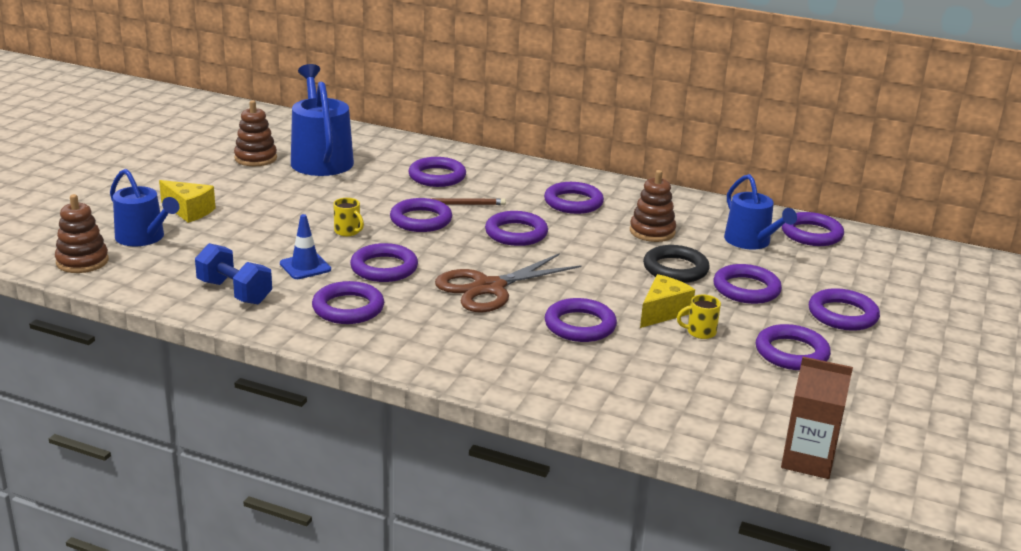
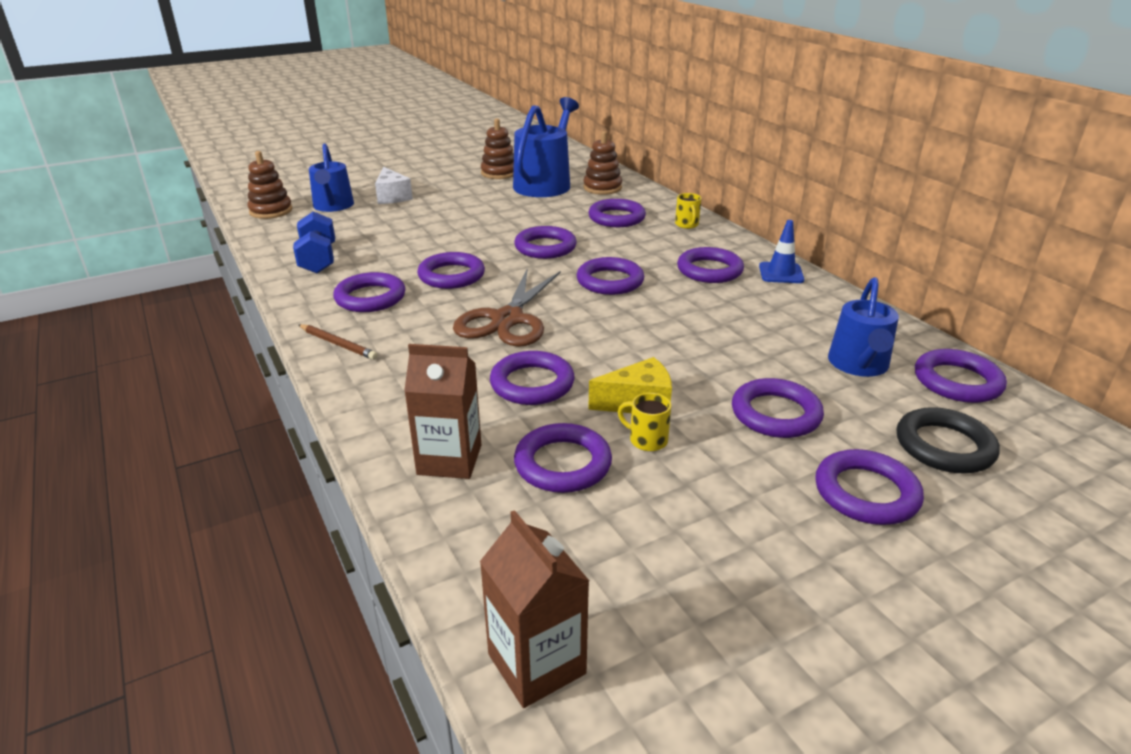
camera: 40 degrees right, 5 degrees up
yellow cheese [159,180,215,223] -> white cheese [375,167,413,204]
blue traffic cone [280,214,331,279] -> blue traffic cone moved to [759,220,804,283]
yellow mug [333,198,364,236] -> yellow mug moved to [675,193,701,229]
brown pencil [430,198,506,205] -> brown pencil moved to [298,324,378,360]
brown scissors [435,253,582,313] -> brown scissors turned 75 degrees counterclockwise [453,270,561,347]
brown stacking toy [630,170,676,242] -> brown stacking toy moved to [583,131,622,195]
black ring [643,245,710,283] -> black ring moved to [897,407,1000,474]
purple ring [756,324,831,370] -> purple ring moved to [514,423,612,493]
none -> brown carton [404,344,481,479]

